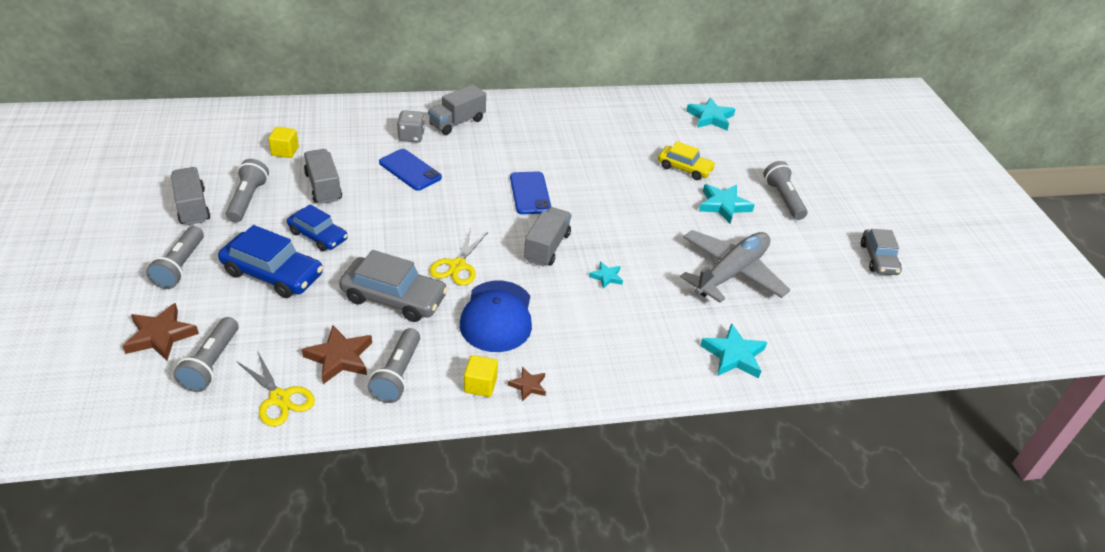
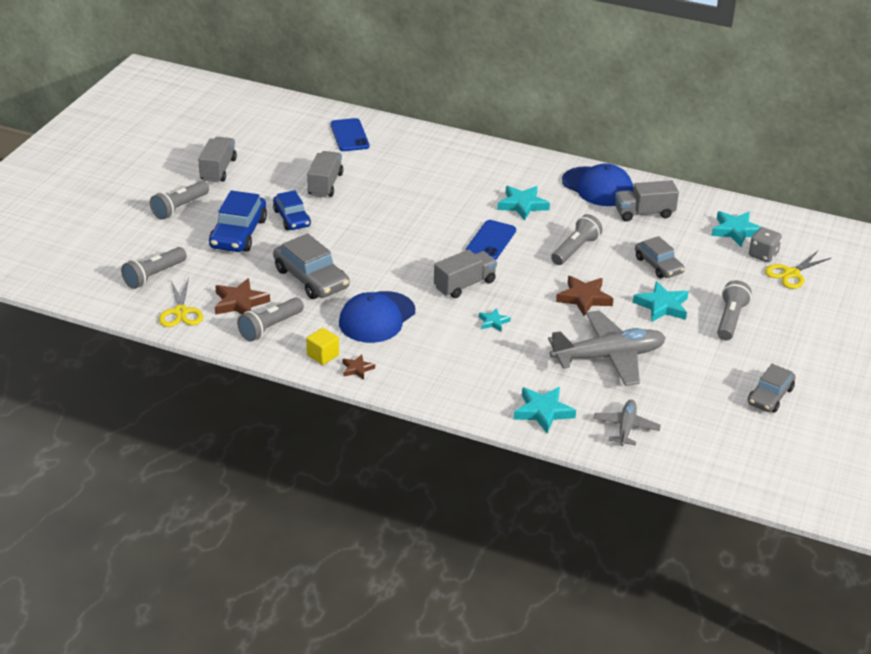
camera: 35 degrees right, 5 degrees down
brown star [123,303,199,361] -> brown star moved to [556,276,613,316]
blue car [218,225,323,298] -> blue car turned 45 degrees clockwise [209,190,267,252]
grey flashlight [226,159,269,222] -> grey flashlight moved to [551,214,603,265]
yellow cube [268,127,299,158] -> none
blue phone [379,149,442,191] -> blue phone moved to [330,118,369,151]
grey dice [397,110,424,142] -> grey dice moved to [749,227,782,262]
grey truck [428,85,486,135] -> grey truck moved to [615,180,679,221]
yellow scissors [429,228,488,286] -> yellow scissors moved to [765,251,831,289]
yellow car [658,141,716,180] -> grey car [635,236,685,278]
none -> turquoise star [497,186,550,220]
none -> blue cap [562,163,633,206]
none -> grey plane [593,400,661,446]

